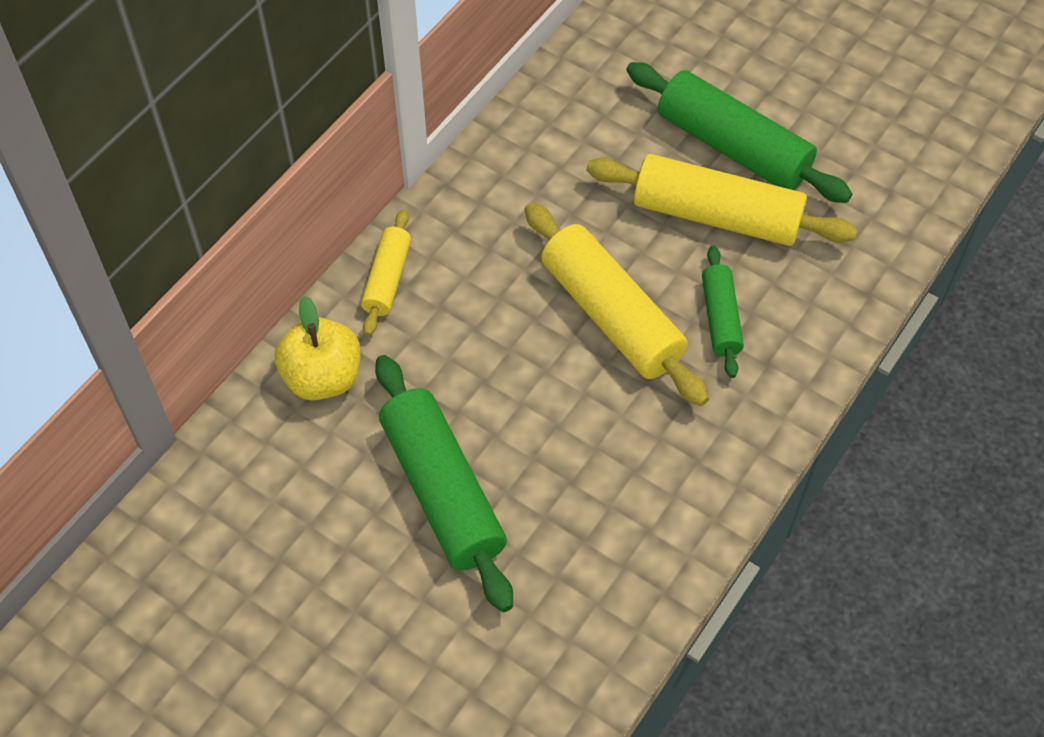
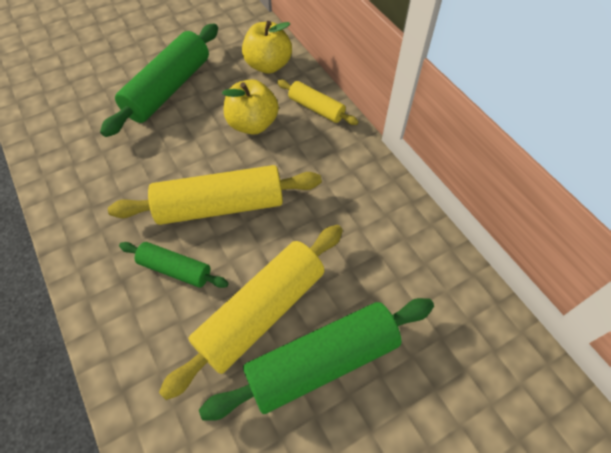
camera: 115 degrees right, 0 degrees up
green rolling pin [375,355,513,612] -> green rolling pin turned 60 degrees counterclockwise [100,24,218,137]
none -> yellow apple [222,79,279,135]

